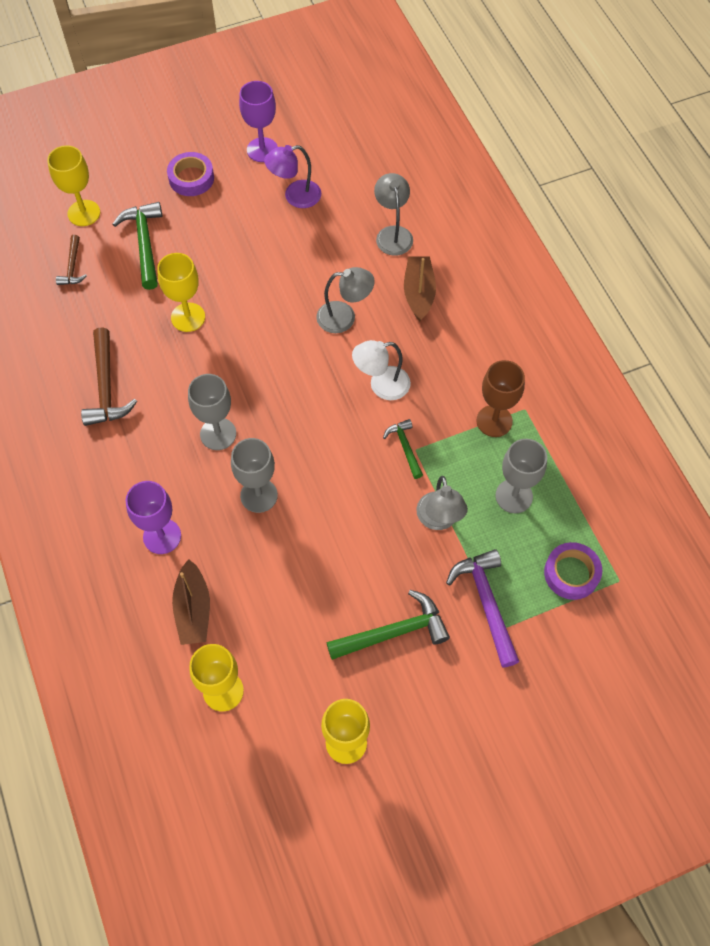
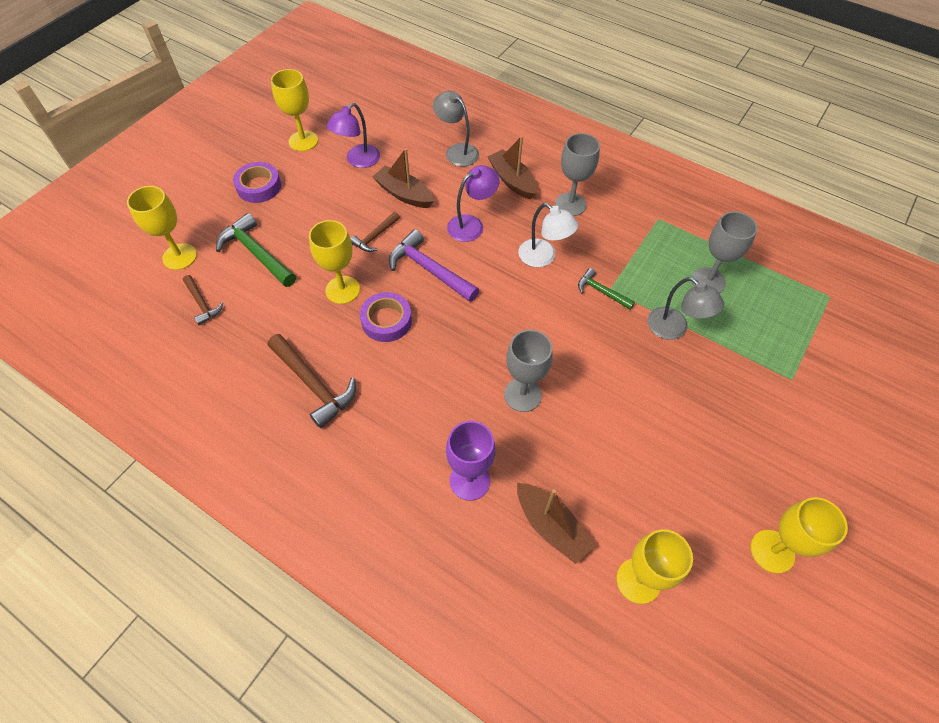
camera: 35 degrees left, 5 degrees down
grey goblet [188,374,236,450] -> grey goblet moved to [555,133,600,216]
purple goblet [239,81,278,162] -> yellow goblet [271,69,318,151]
grey lamp [316,267,375,333] -> purple lamp [447,165,500,242]
green hammer [326,590,450,660] -> none
white lamp [352,340,411,400] -> white lamp turned 90 degrees counterclockwise [518,203,578,267]
purple hammer [446,549,519,668] -> purple hammer moved to [389,229,479,302]
brown goblet [477,360,525,437] -> none
purple tape [544,542,602,600] -> purple tape moved to [360,292,412,342]
none -> brown hammer [350,212,400,252]
none -> brown boat [372,148,434,208]

